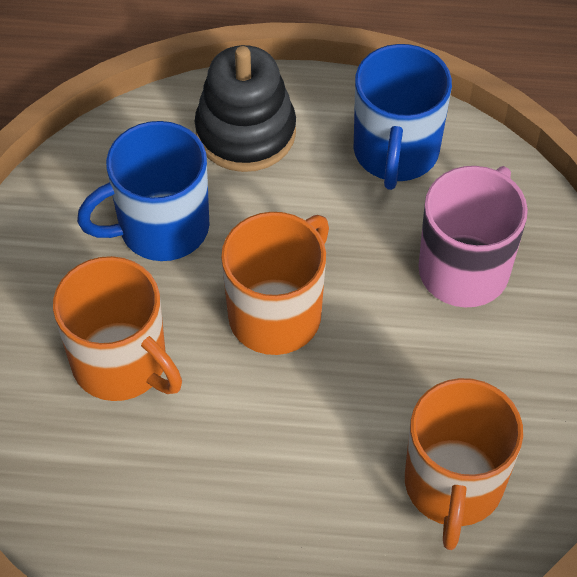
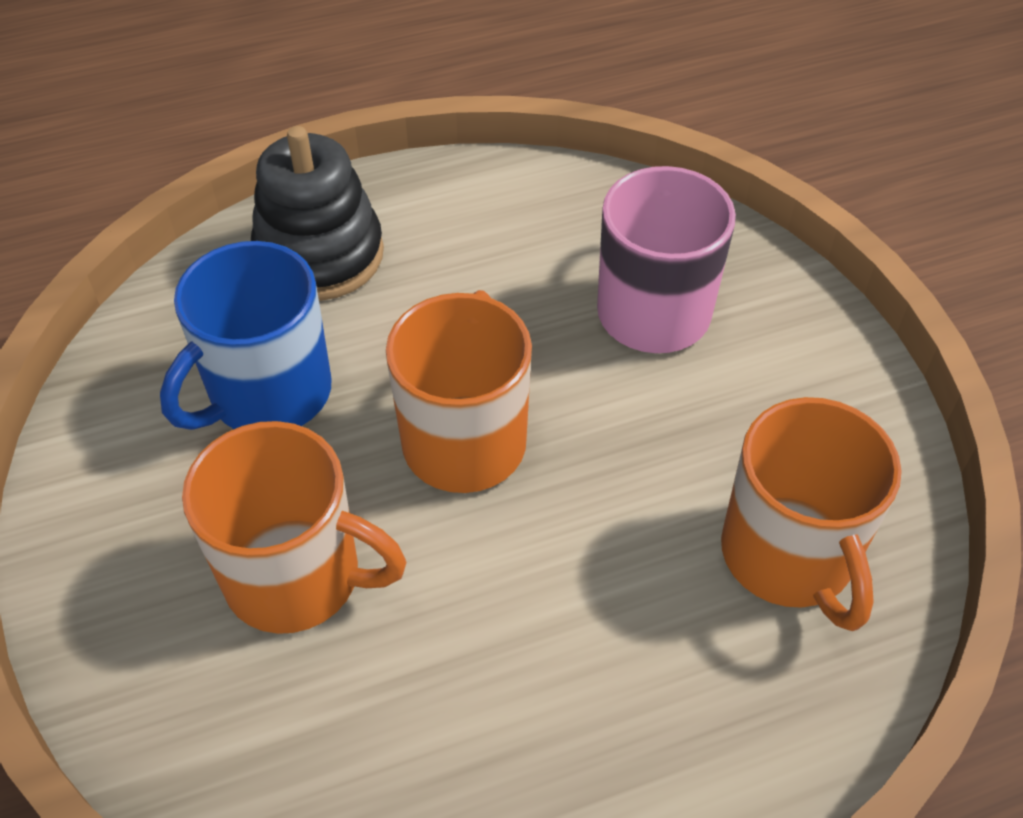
camera: 25 degrees left, 5 degrees down
blue mug [354,44,452,190] -> none

